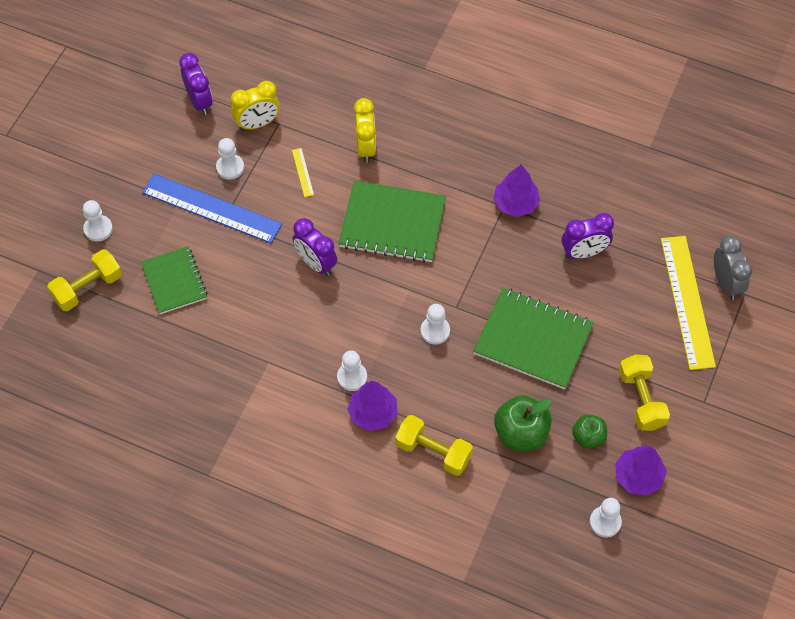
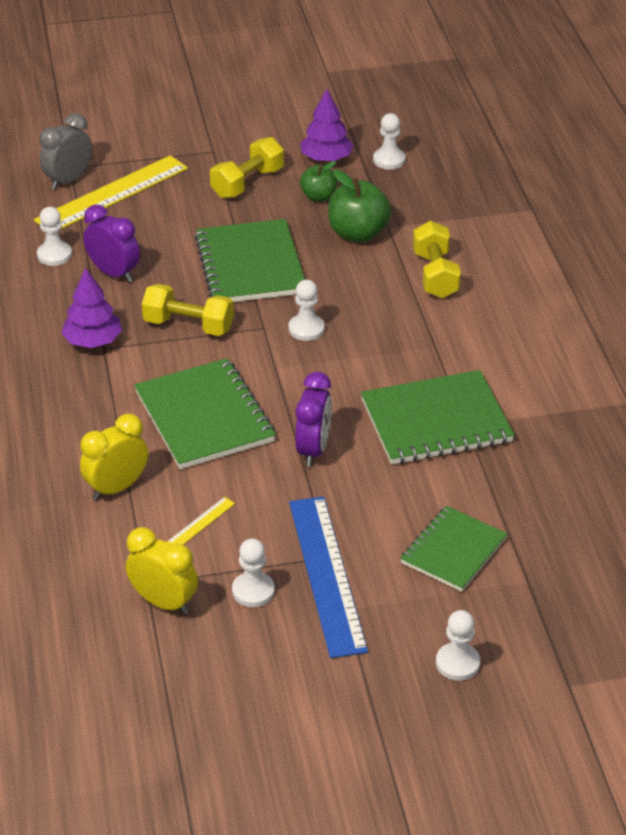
camera: 125 degrees left, 20 degrees down
yellow dumbbell [47,249,122,311] -> yellow dumbbell moved to [142,284,234,336]
purple clock [179,53,213,115] -> none
white pawn [337,350,367,391] -> white pawn moved to [37,207,72,266]
purple tree [347,381,398,431] -> none
none -> green notebook [361,370,515,465]

